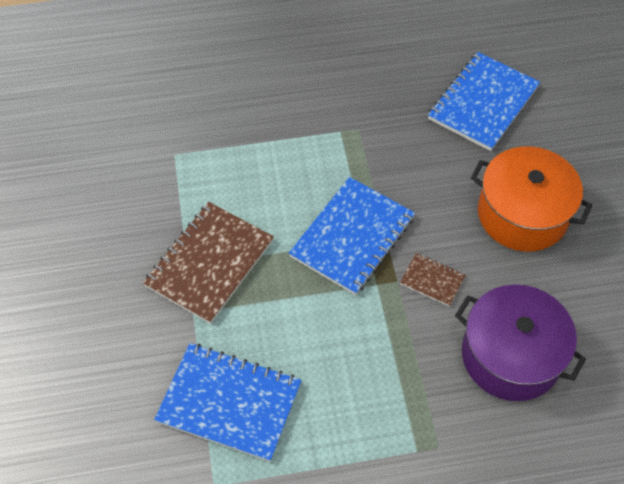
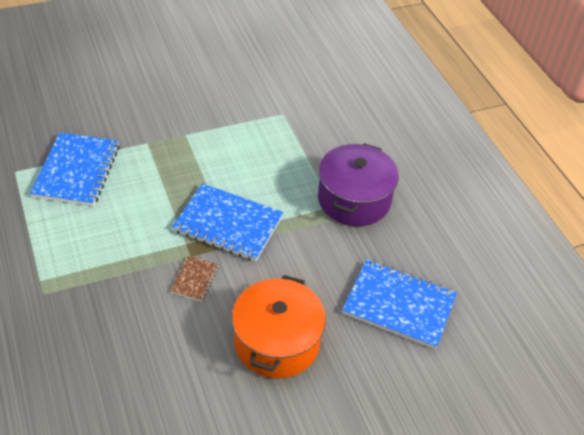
camera: 75 degrees right, 10 degrees down
brown notebook [143,202,274,324] -> none
purple pot [455,284,586,401] -> purple pot moved to [318,143,399,226]

